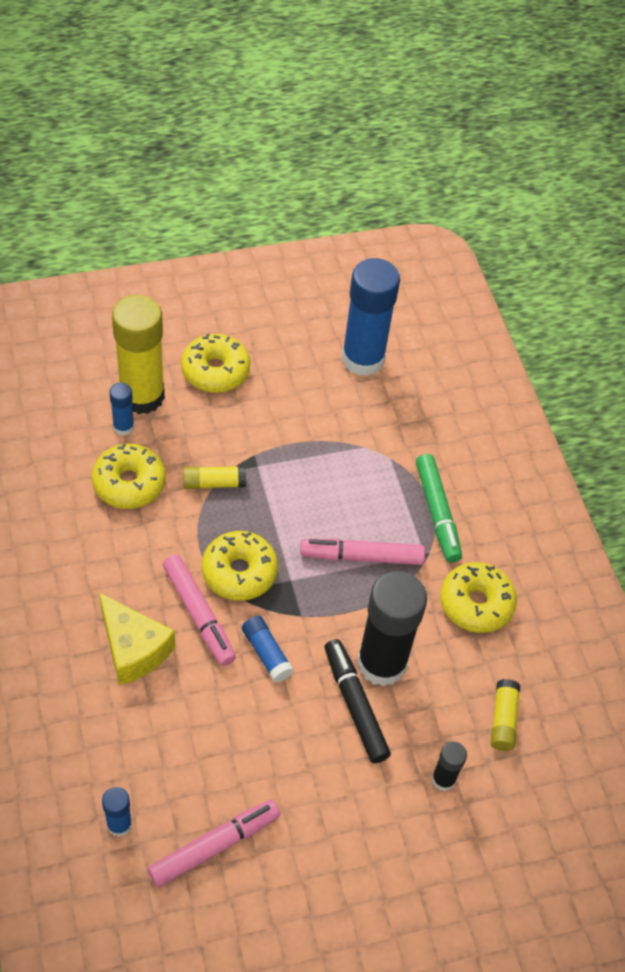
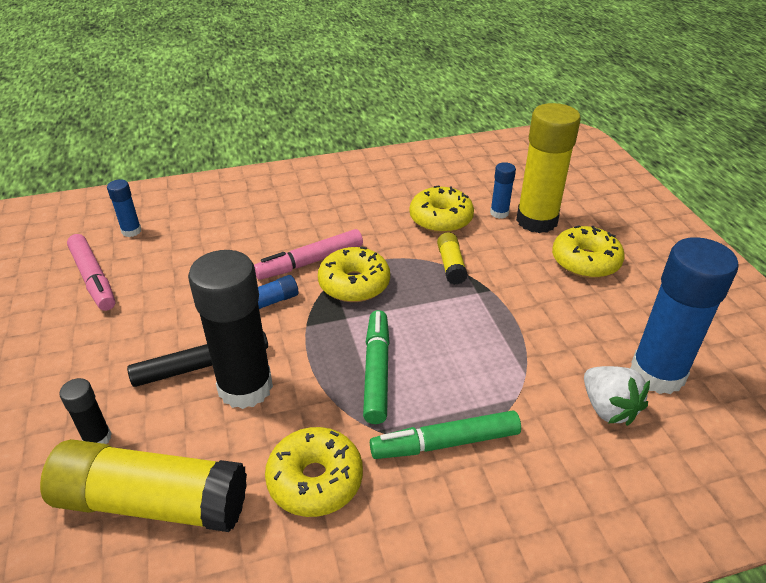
camera: 95 degrees right, 15 degrees down
yellow cheese [99,593,175,685] -> none
pink marker [300,539,425,565] -> green marker [363,310,390,424]
yellow glue stick [491,679,520,751] -> yellow glue stick [40,439,247,532], size x2.17
none -> white strawberry [584,366,650,426]

